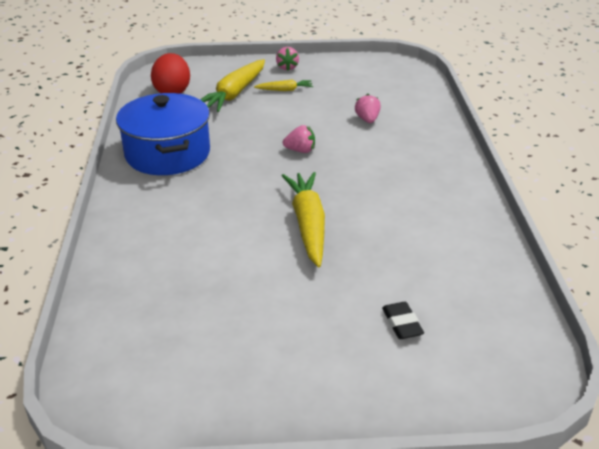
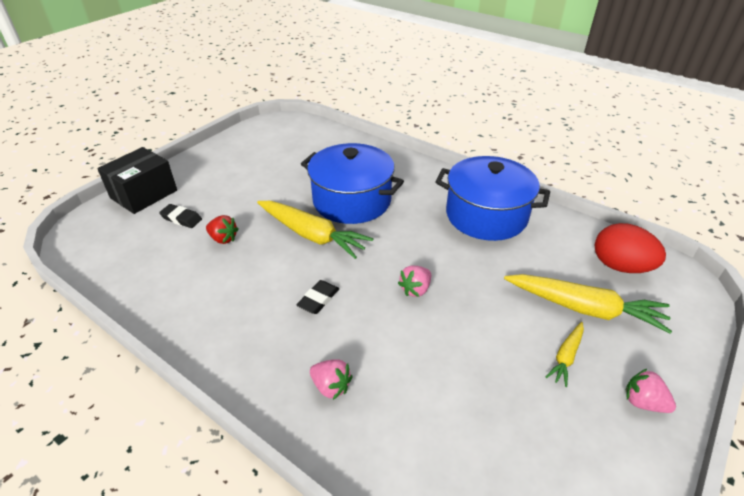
camera: 130 degrees right, 5 degrees up
yellow carrot [200,59,265,112] -> yellow carrot turned 135 degrees clockwise [504,274,672,334]
pink strawberry [355,94,381,123] -> pink strawberry moved to [310,359,352,400]
none -> black box [97,147,177,214]
none -> red strawberry [206,215,238,244]
none -> black eraser [296,280,339,314]
none -> blue pot [301,143,404,224]

